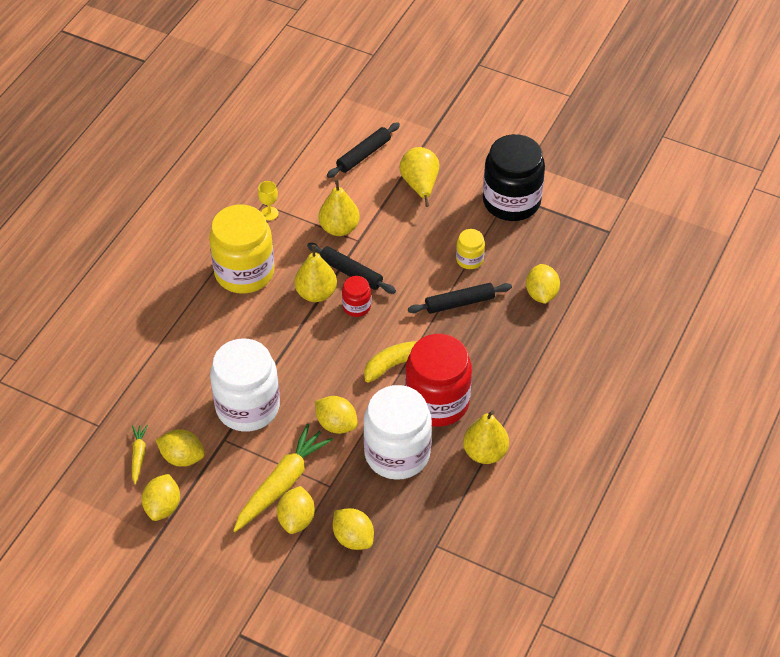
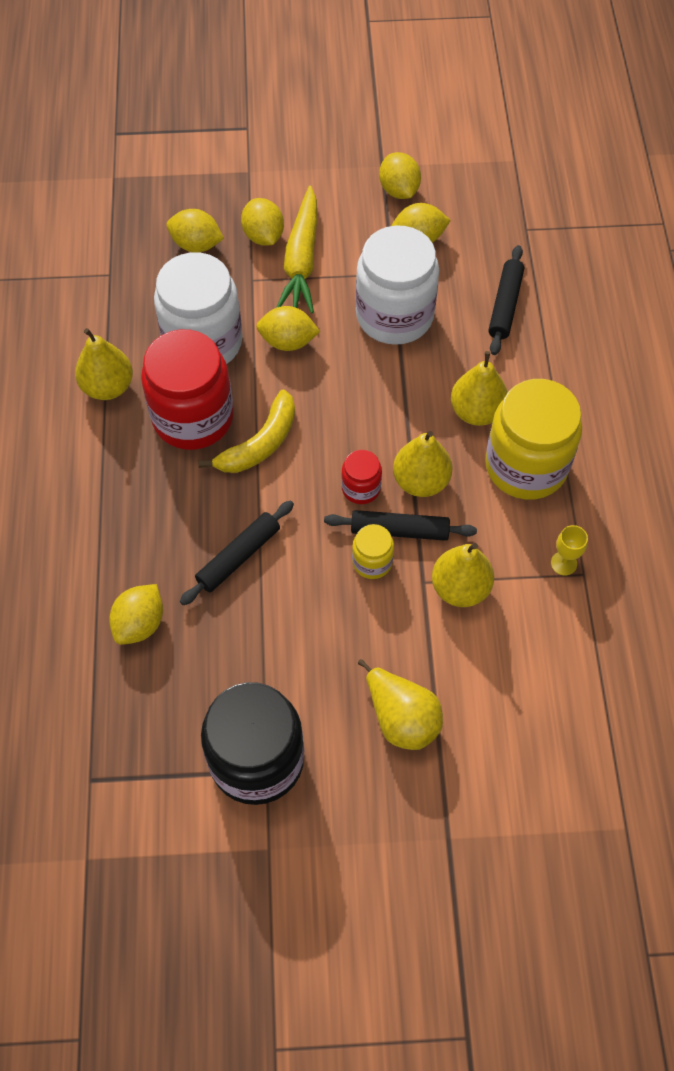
camera: 150 degrees right, 10 degrees up
yellow carrot [132,425,148,484] -> none
black rolling pin [327,122,400,178] -> black rolling pin moved to [488,245,524,355]
yellow jar [456,229,485,269] -> yellow jar moved to [352,524,394,579]
yellow lemon [526,264,560,304] -> yellow lemon turned 60 degrees clockwise [109,584,163,645]
none -> yellow pear [451,351,508,426]

